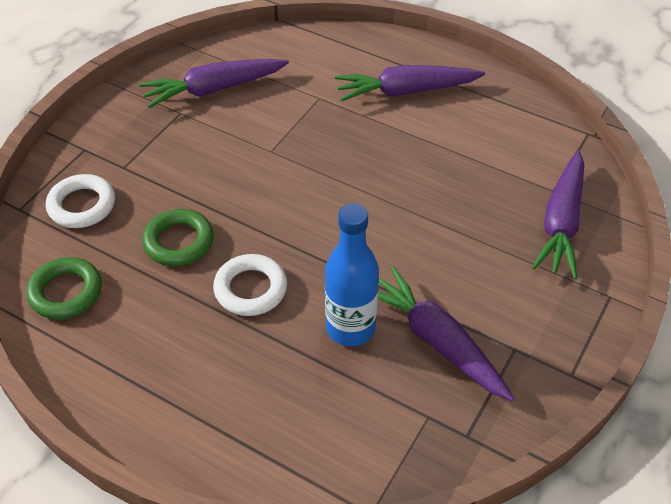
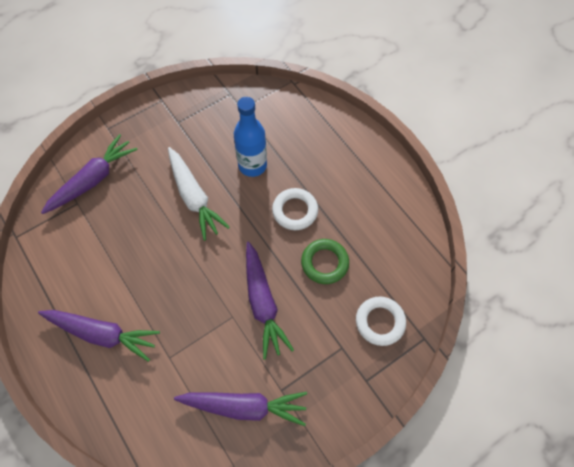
camera: 155 degrees left, 15 degrees up
green ring [26,257,102,319] -> none
purple carrot [378,266,514,401] -> purple carrot moved to [246,242,294,360]
none -> white carrot [168,147,230,241]

